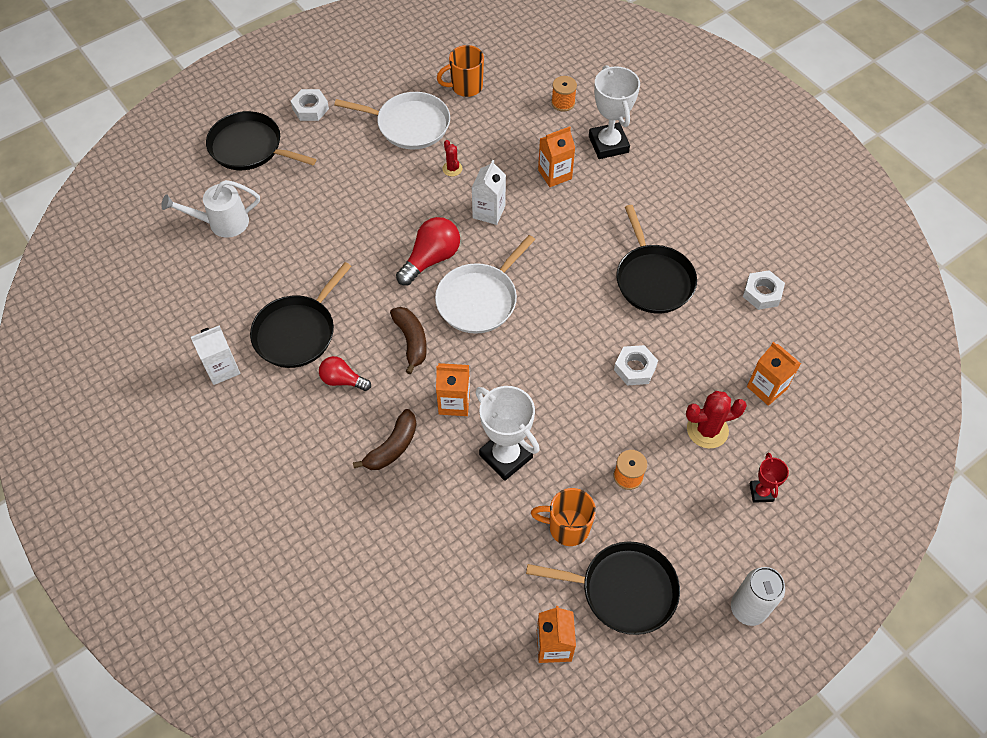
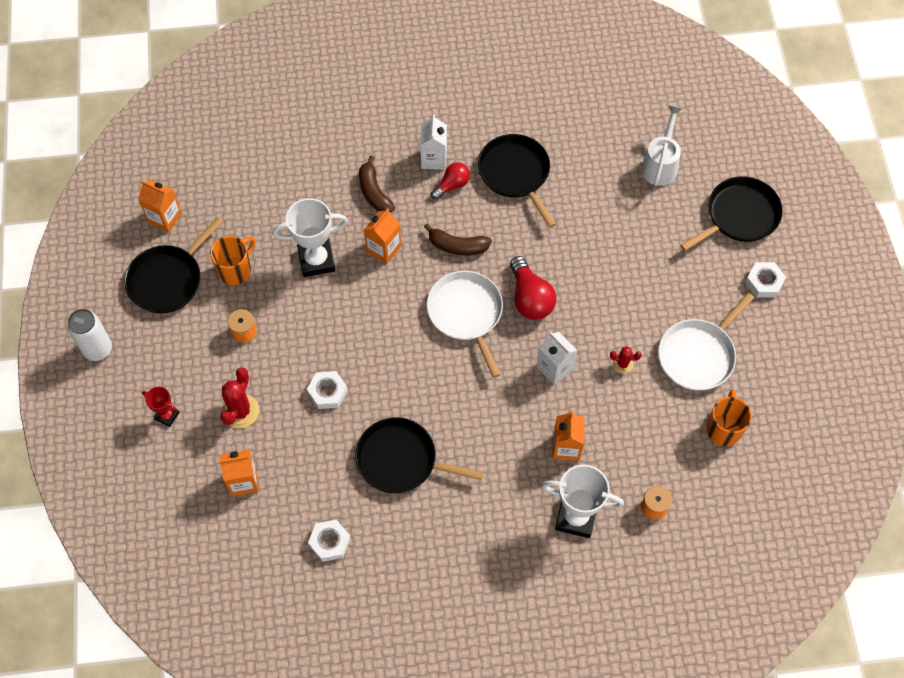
camera: 120 degrees right, 5 degrees up
white carton [191,325,240,385] -> white carton moved to [420,115,447,170]

